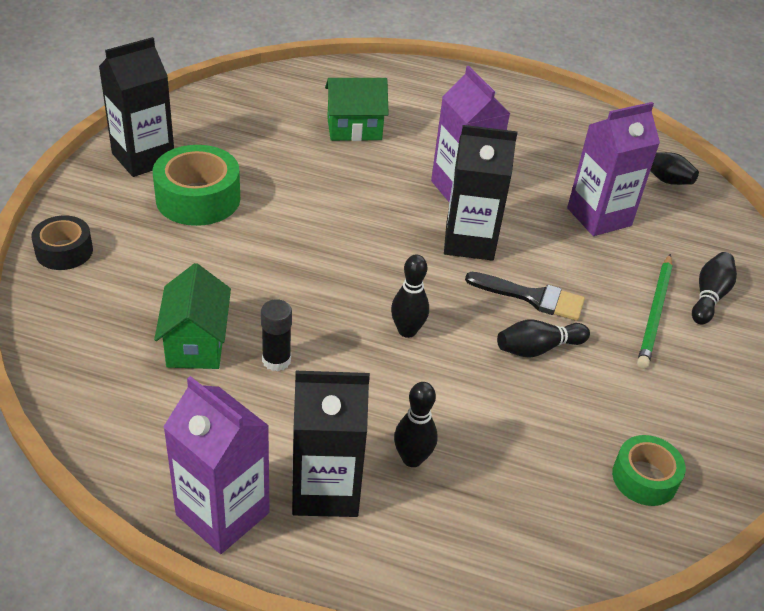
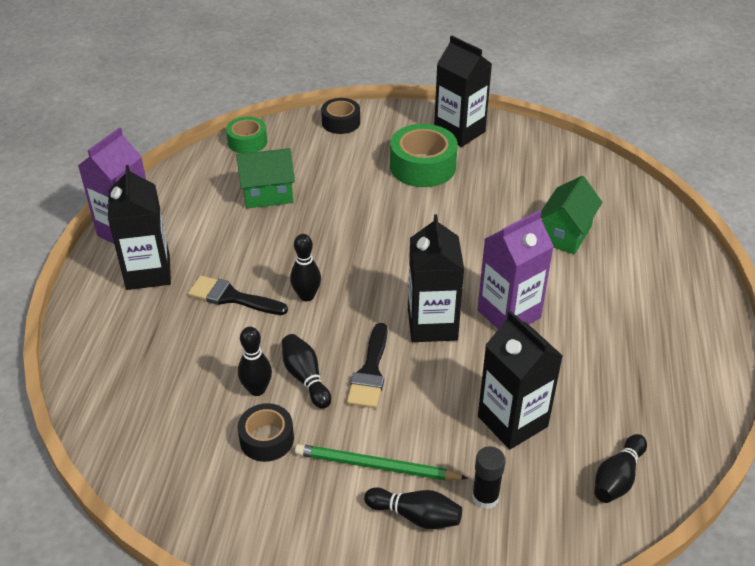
camera: 85 degrees right, 0 degrees up
black glue stick [261,299,292,371] -> black glue stick moved to [472,447,506,509]
green house [325,78,389,141] -> green house turned 45 degrees clockwise [541,176,603,255]
black bowling pin [394,382,438,467] -> black bowling pin moved to [238,327,272,396]
purple carton [567,102,660,236] -> black carton [478,311,563,450]
green tape [612,435,686,506] -> green tape moved to [226,117,267,154]
none -> black brush [188,275,288,315]
none -> black tape [238,403,294,462]

